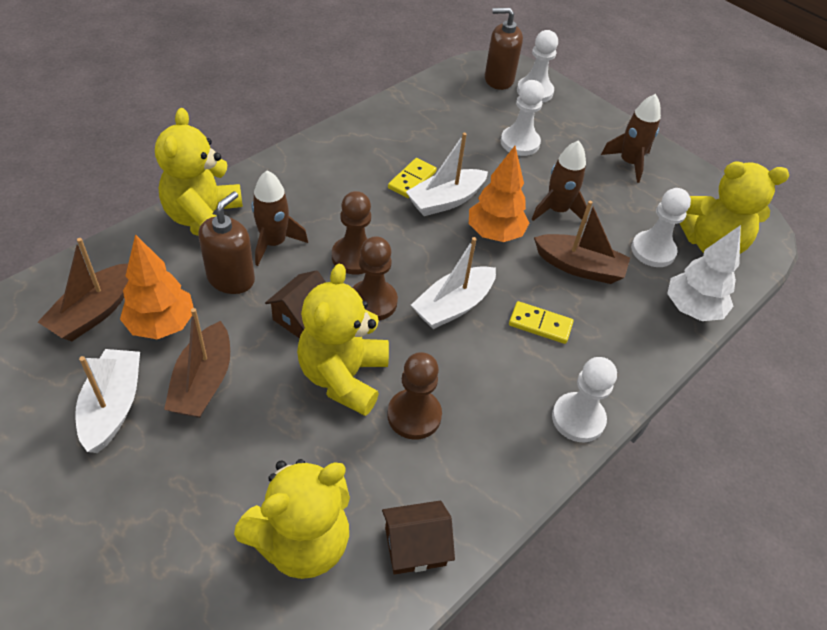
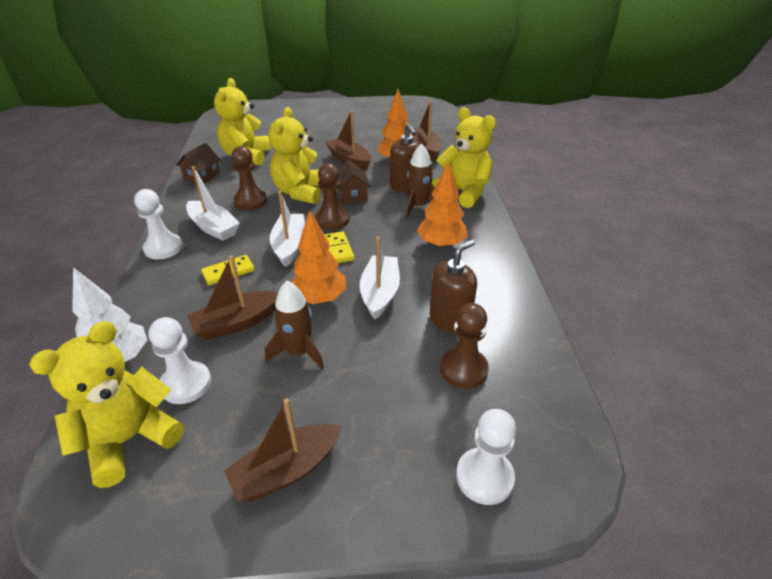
camera: 135 degrees right, 10 degrees down
white boat [75,349,140,453] -> white boat moved to [186,166,240,241]
yellow teddy bear [297,264,389,416] -> yellow teddy bear turned 135 degrees counterclockwise [268,107,321,204]
brown pawn [332,191,371,275] -> brown pawn moved to [440,303,489,388]
yellow domino [388,158,437,198] -> yellow domino moved to [324,231,355,263]
brown soap dispenser [485,8,523,90] -> brown soap dispenser moved to [430,239,477,333]
white pawn [500,80,544,156] -> none
brown rocket [601,94,661,183] -> brown boat [224,398,342,501]
none -> orange tree [417,161,468,248]

